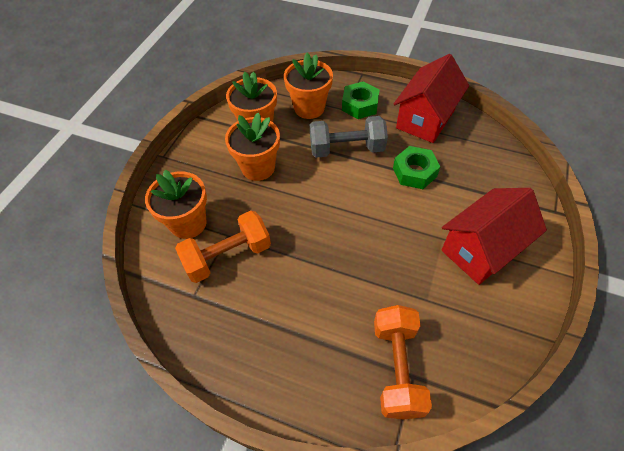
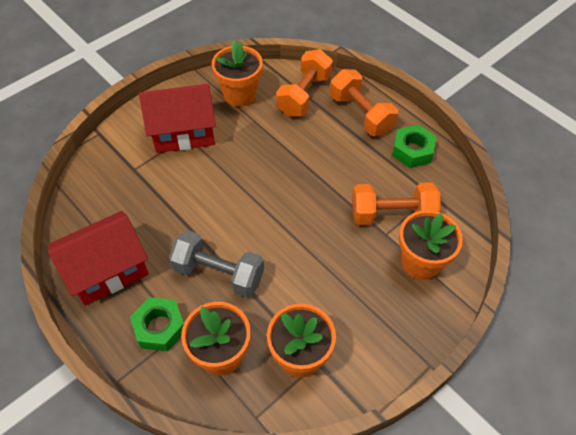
camera: 155 degrees left, 0 degrees up
orange flower pot [225,112,280,181] -> orange flower pot moved to [212,40,263,107]
green nut [393,146,440,189] -> green nut moved to [392,125,436,168]
none -> orange dumbbell [330,69,398,136]

